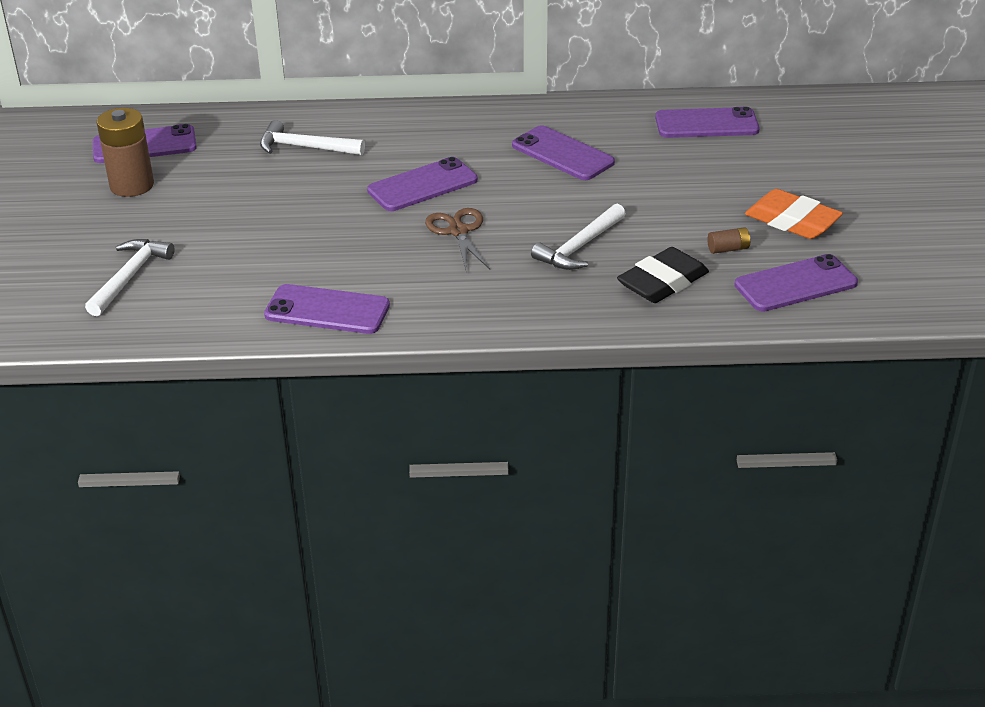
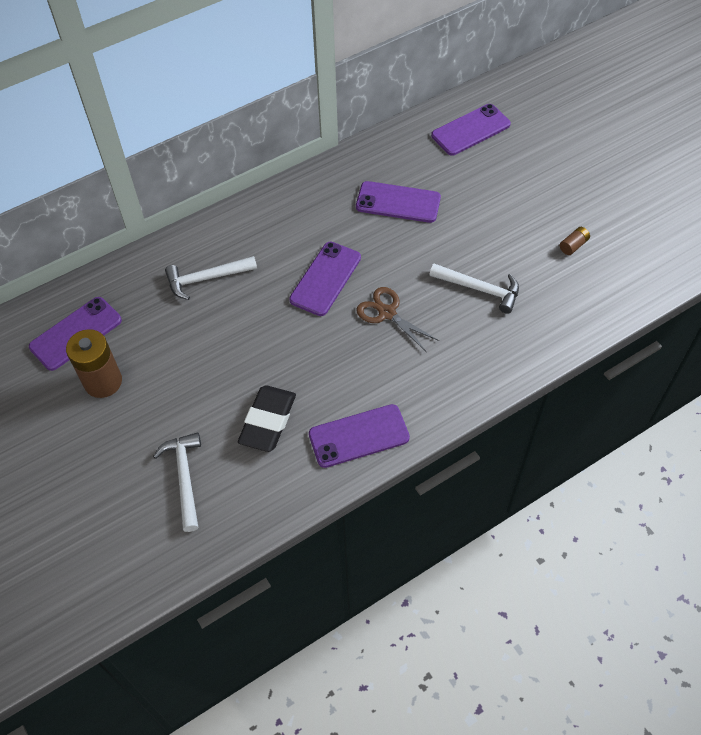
camera: 30 degrees left, 20 degrees up
white hammer [531,204,626,270] -> white hammer turned 75 degrees counterclockwise [429,264,519,314]
black eraser [617,247,709,303] -> black eraser moved to [238,385,296,452]
purple phone [734,254,858,312] -> none
orange eraser [745,189,843,239] -> none

